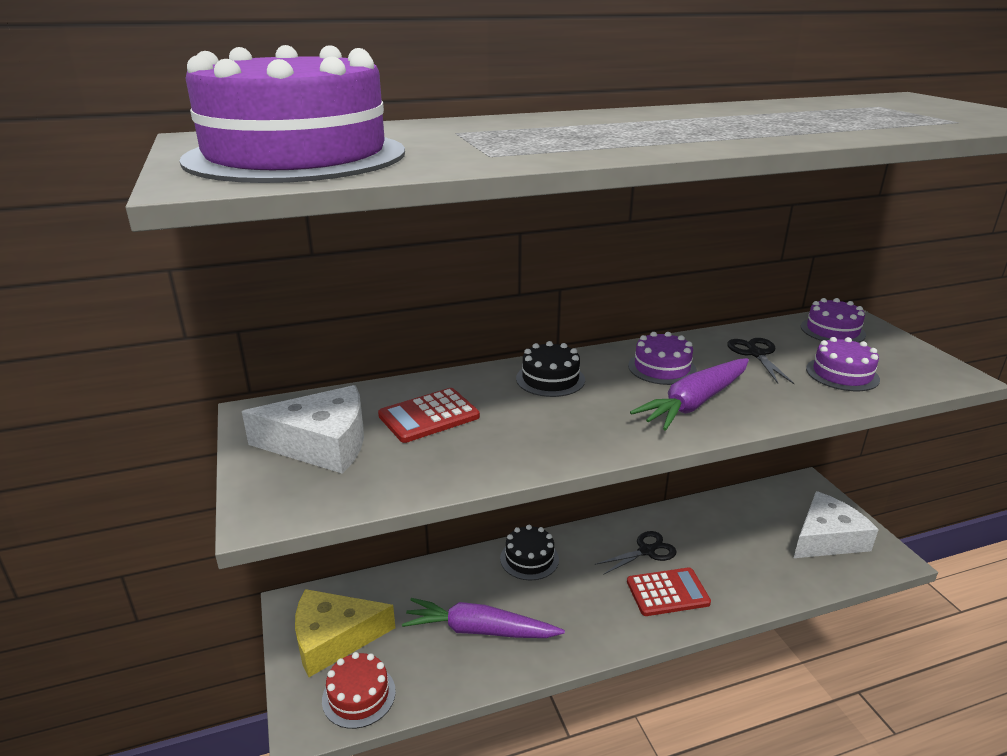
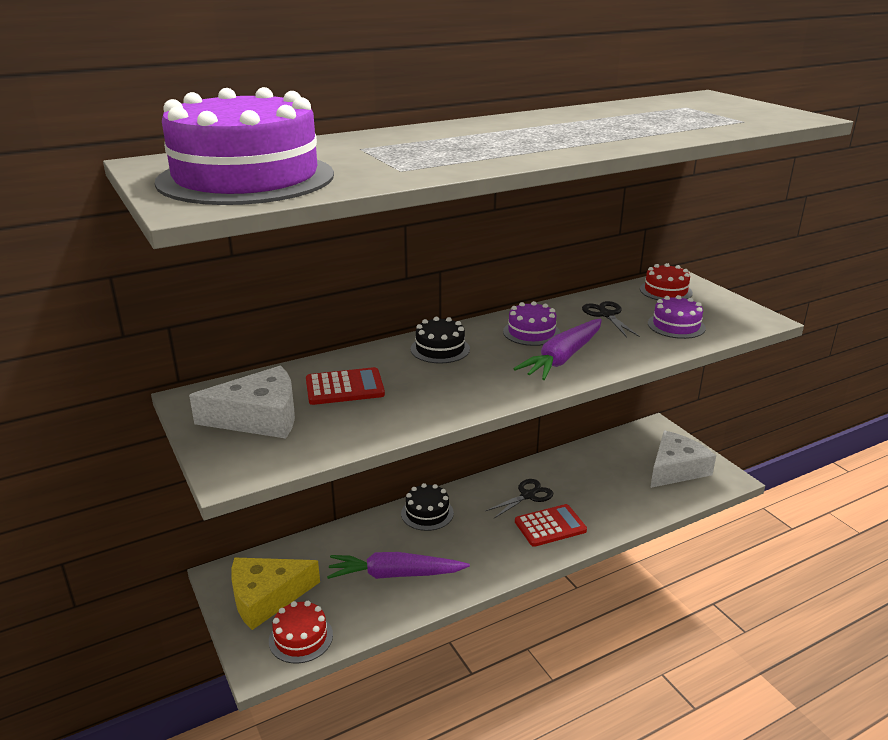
camera: 10 degrees left, 0 degrees up
red calculator [378,388,480,443] -> red calculator turned 150 degrees counterclockwise [306,367,385,405]
purple cake [801,298,866,343] -> red cake [640,263,693,300]

